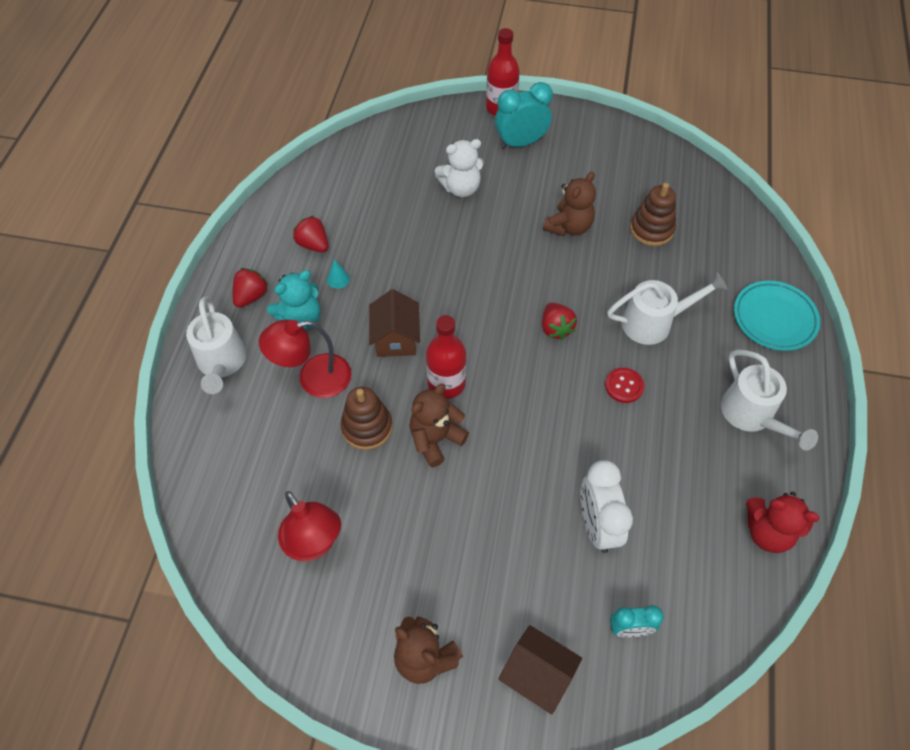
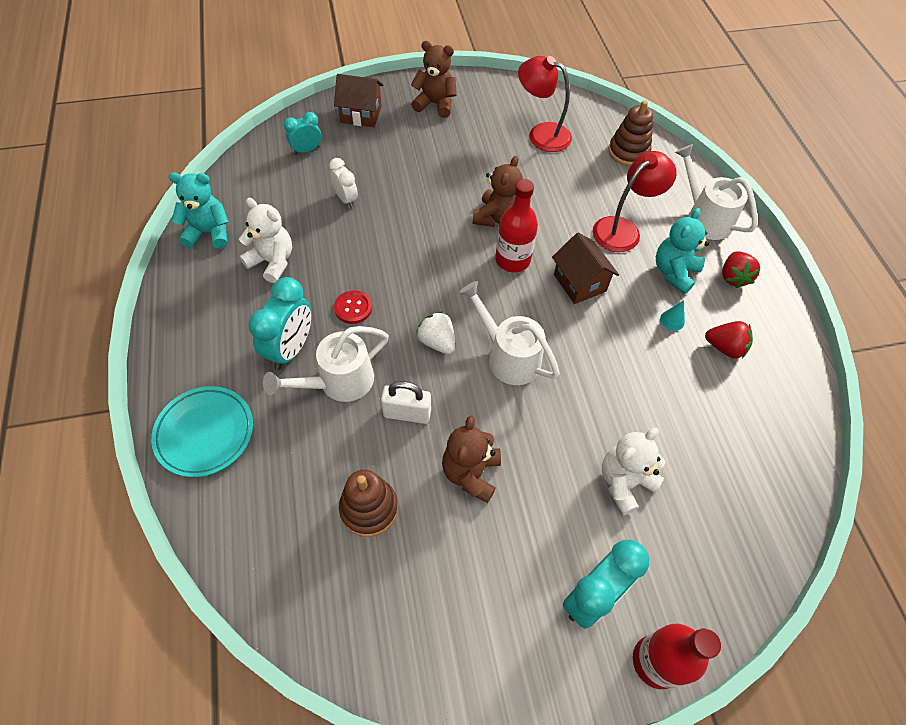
camera: 155 degrees right, 0 degrees up
brown stacking toy [341,387,393,450] -> brown stacking toy moved to [608,100,653,166]
red strawberry [542,303,577,340] -> white strawberry [416,311,455,354]
white clock [581,460,633,553] -> white clock [329,158,358,208], size x0.60
white watering can [721,350,818,450] -> white watering can moved to [459,281,560,385]
red teddy bear [746,492,819,553] -> turquoise teddy bear [169,172,229,249]
none -> white teddy bear [239,198,292,283]
none -> turquoise clock [248,277,312,370]
none -> white padlock [381,381,431,424]

